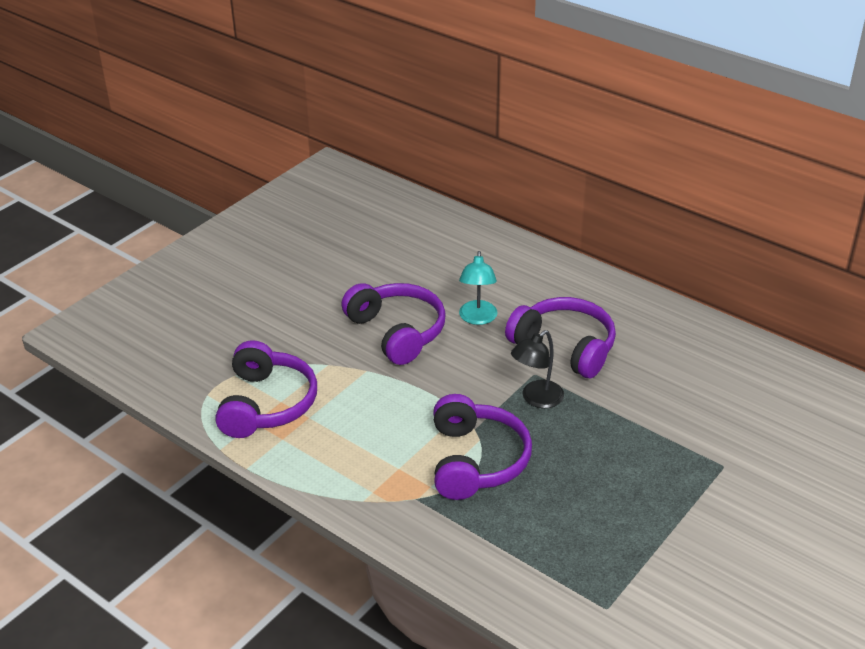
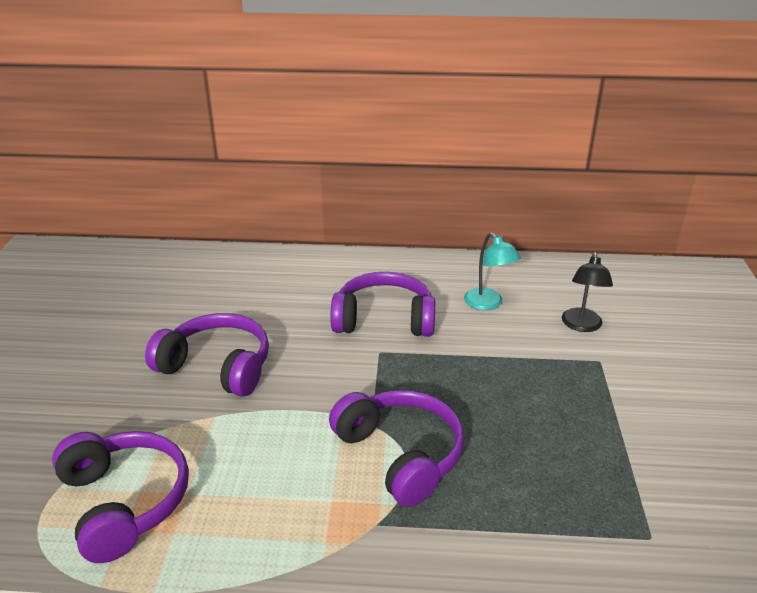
camera: 35 degrees left, 5 degrees down
turquoise lamp [459,251,498,325] -> turquoise lamp moved to [464,232,521,310]
black lamp [511,330,564,408] -> black lamp moved to [562,252,613,332]

